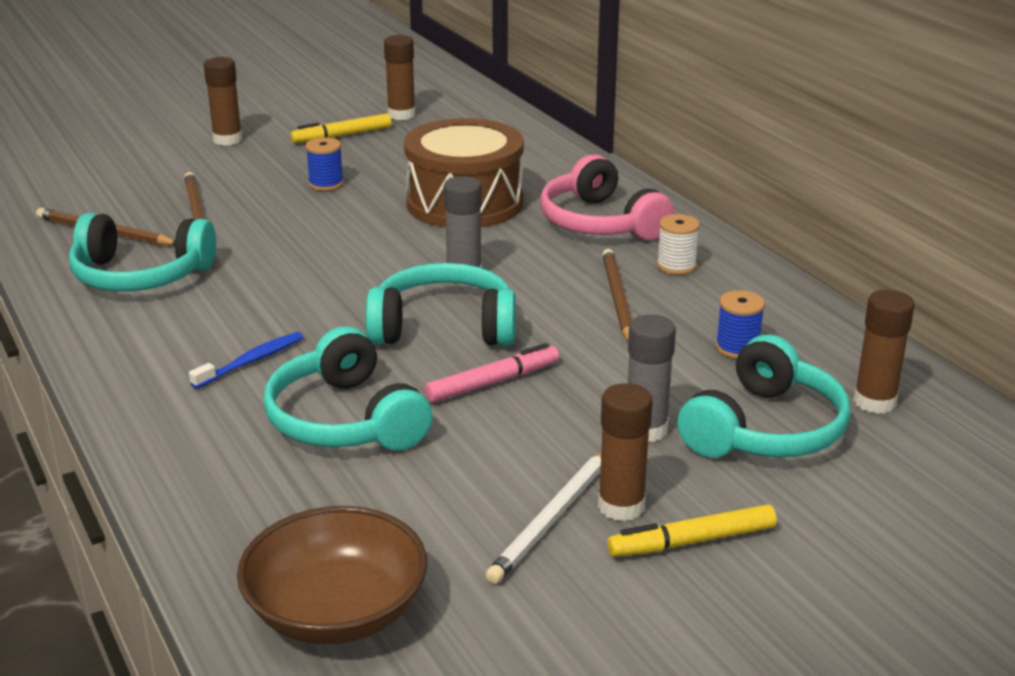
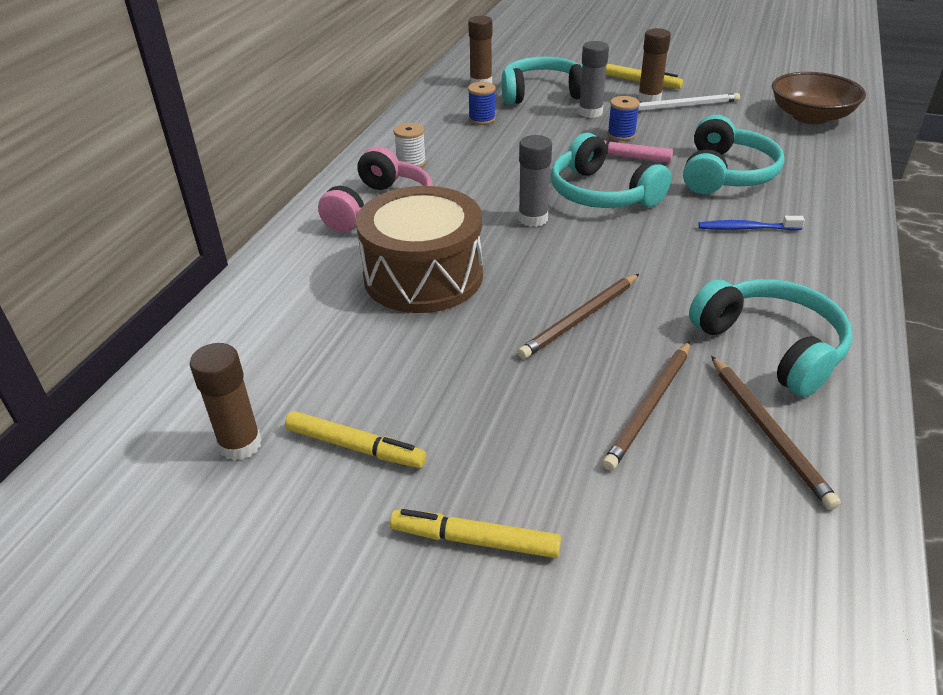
camera: 130 degrees left, 10 degrees up
brown glue stick [204,57,243,146] -> yellow marker [390,509,561,558]
blue spool [305,138,344,191] -> blue spool moved to [607,96,640,141]
brown pencil [602,249,632,341] -> brown pencil moved to [518,274,639,359]

